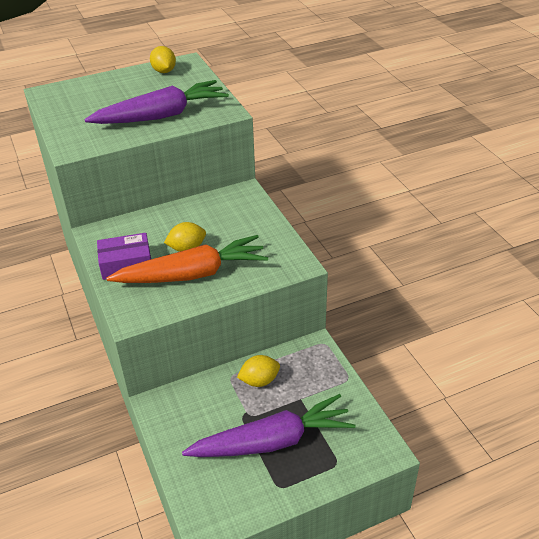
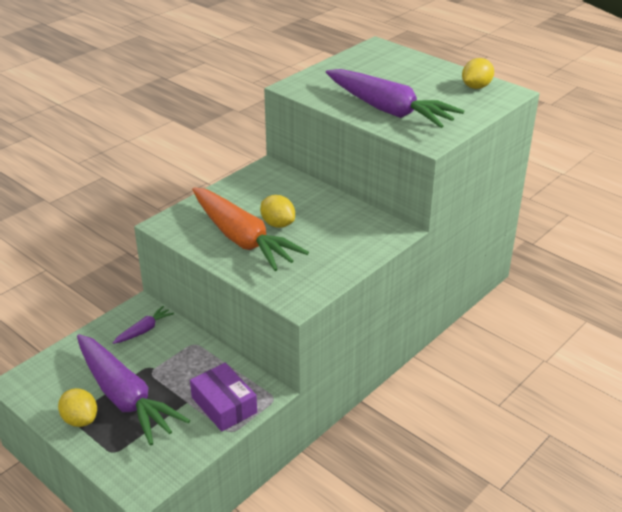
camera: 65 degrees right, 5 degrees down
purple box [97,233,151,280] -> purple box moved to [190,363,257,432]
yellow lemon [237,355,280,387] -> yellow lemon moved to [58,388,97,427]
none -> purple carrot [113,306,174,344]

